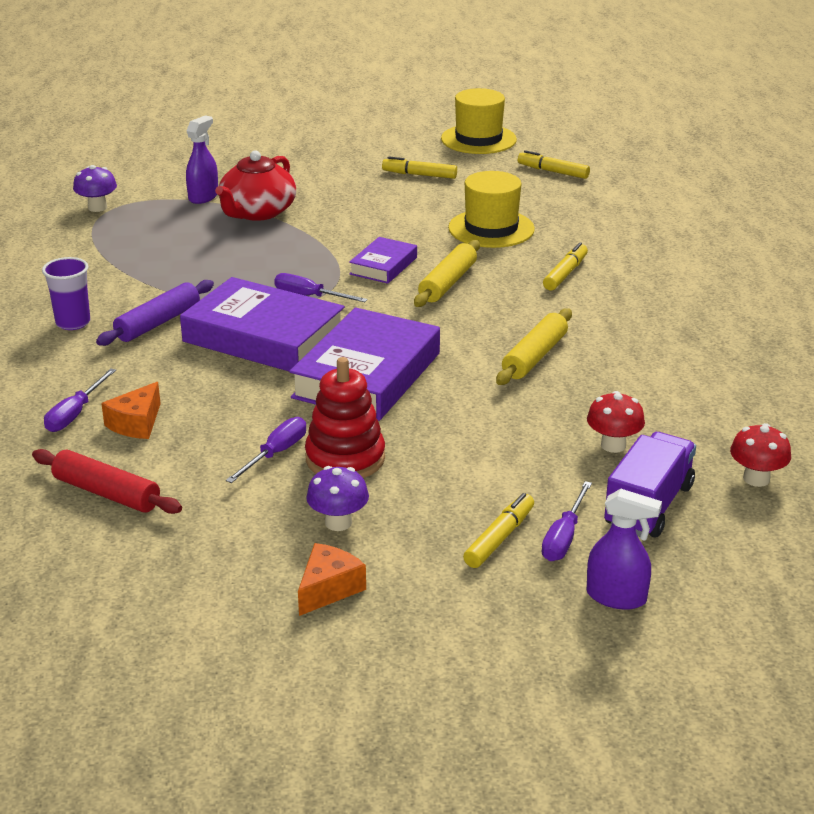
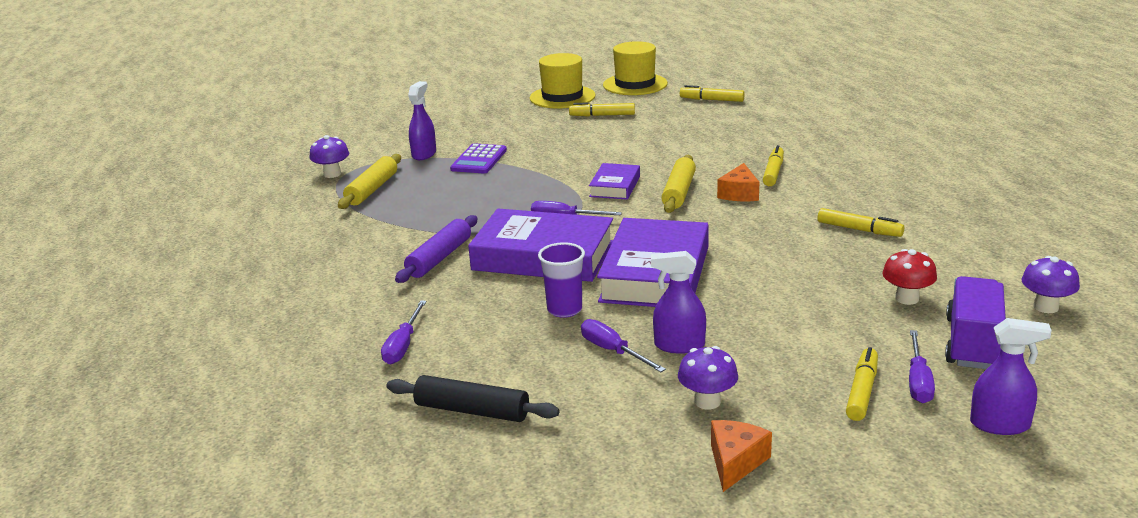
camera: 10 degrees left, 5 degrees down
red rolling pin [32,449,182,514] -> black rolling pin [387,375,559,422]
purple cup [42,257,90,330] -> purple cup moved to [538,242,585,318]
orange cheese [101,382,161,439] -> orange cheese moved to [717,163,759,201]
red teapot [215,150,296,221] -> purple calculator [450,143,507,174]
purple screwdriver [226,417,306,483] -> purple screwdriver turned 60 degrees counterclockwise [581,319,666,372]
red stacking toy [305,357,385,478] -> purple spray bottle [651,251,706,354]
yellow hat [448,171,535,248] -> yellow hat moved to [530,53,595,108]
yellow rolling pin [496,308,572,385] -> yellow rolling pin moved to [338,154,401,209]
red mushroom [730,423,791,487] -> purple mushroom [1021,256,1080,313]
none -> yellow marker [818,208,904,237]

